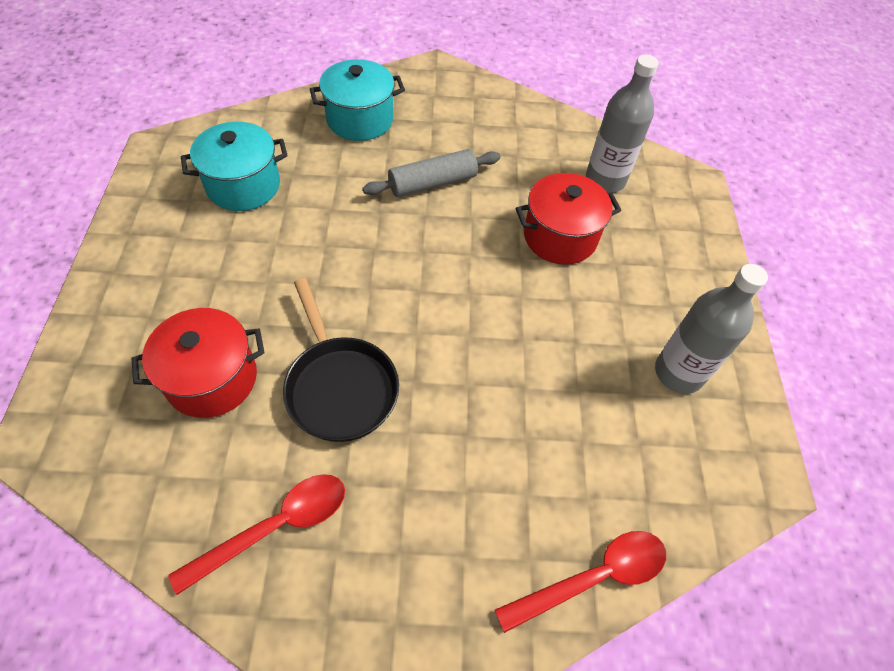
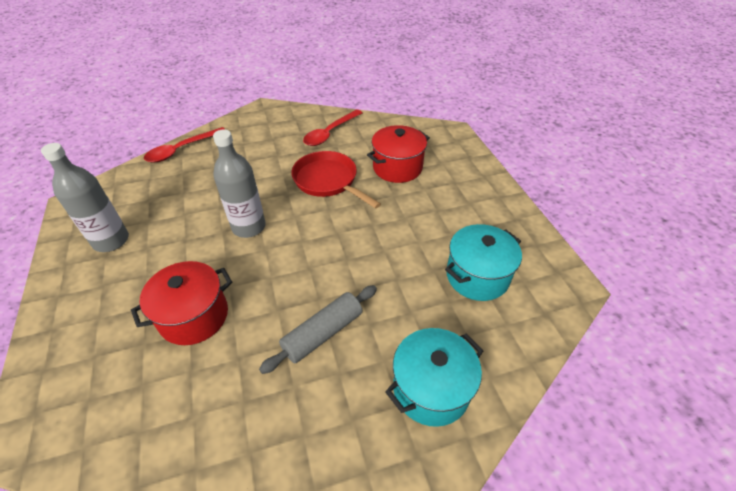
camera: 165 degrees right, 10 degrees down
black pan [283,278,399,442] -> red pan [291,151,381,209]
grey bottle [586,55,659,193] -> grey bottle moved to [213,130,266,238]

